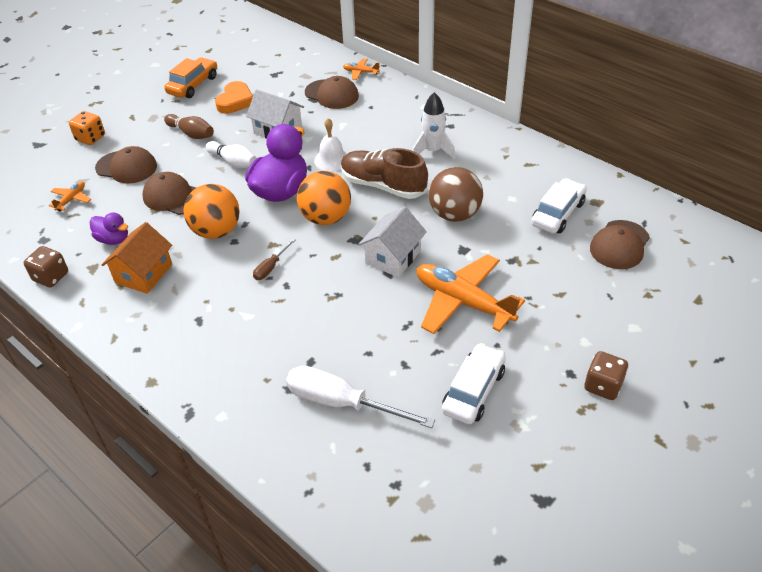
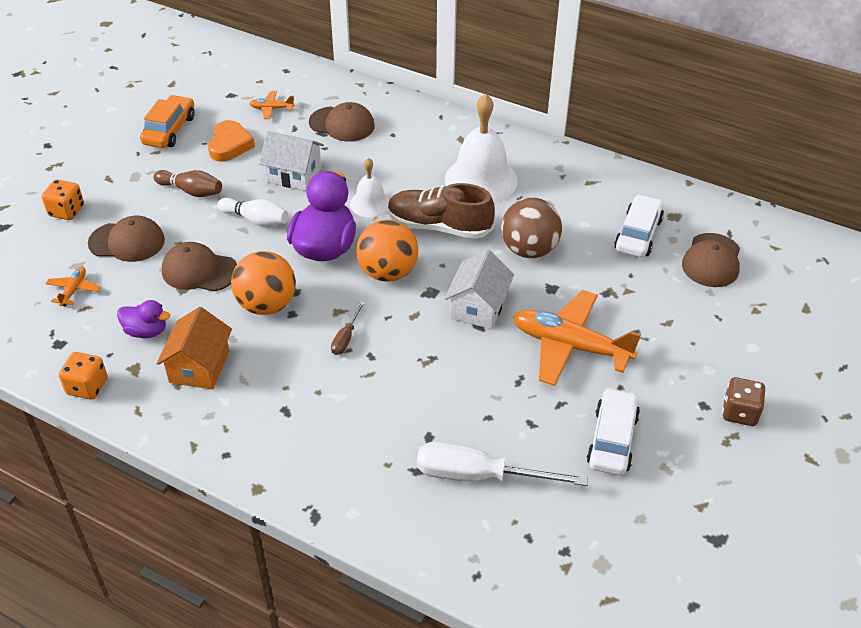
camera: 15 degrees left, 0 degrees up
brown dice [24,246,68,287] -> orange dice [59,352,108,399]
orange plane [343,58,380,80] -> orange plane moved to [249,91,295,119]
white rocket [412,92,456,159] -> white bell [445,93,518,203]

